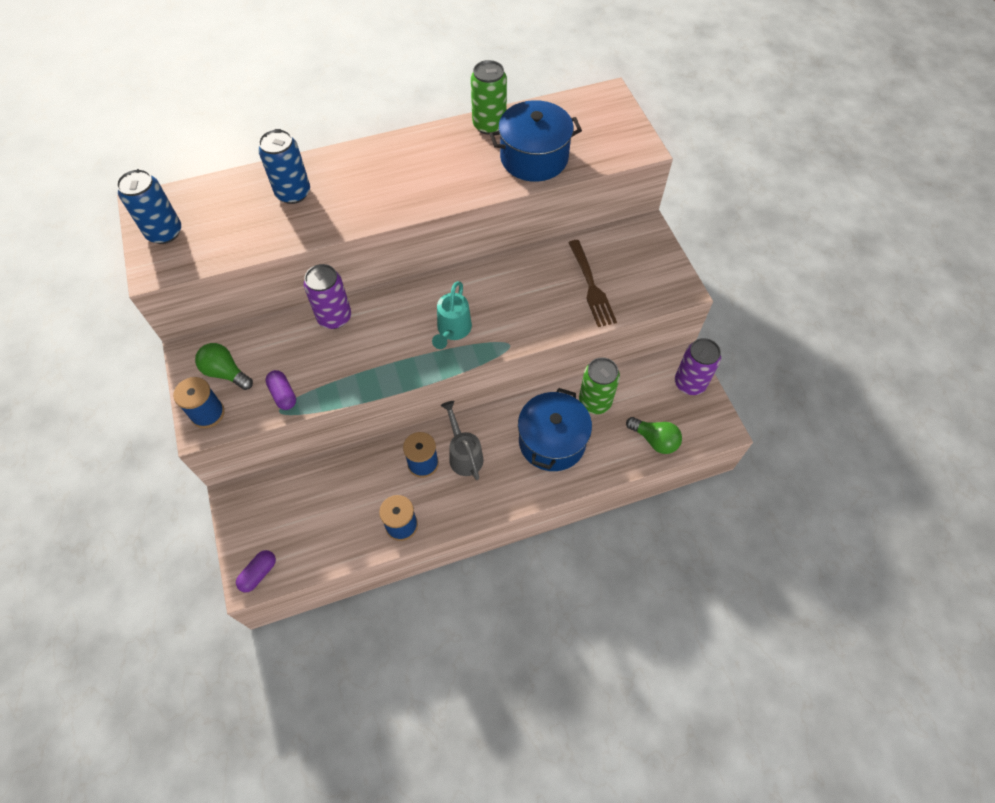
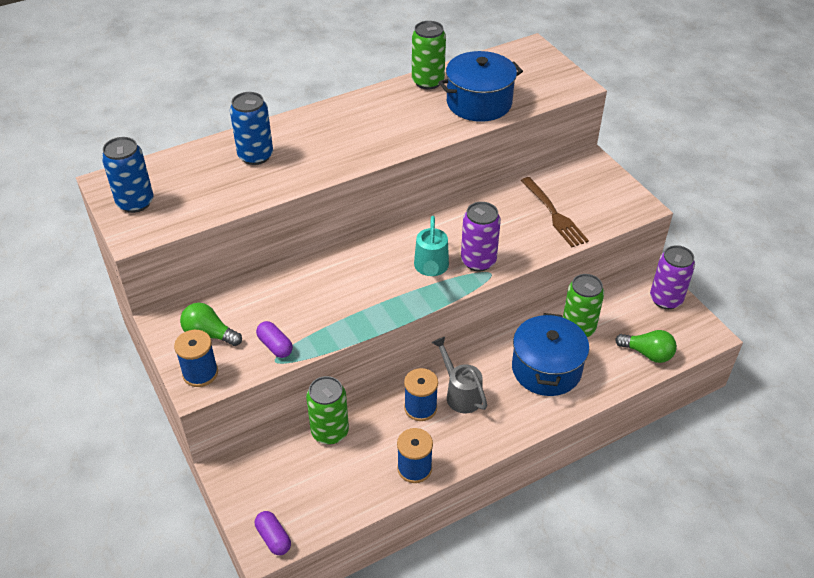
camera: 10 degrees left, 15 degrees down
purple capsule [236,550,276,593] -> purple capsule turned 60 degrees counterclockwise [255,511,291,555]
purple can [304,264,351,329] -> purple can moved to [461,202,501,271]
none -> green can [306,376,349,445]

